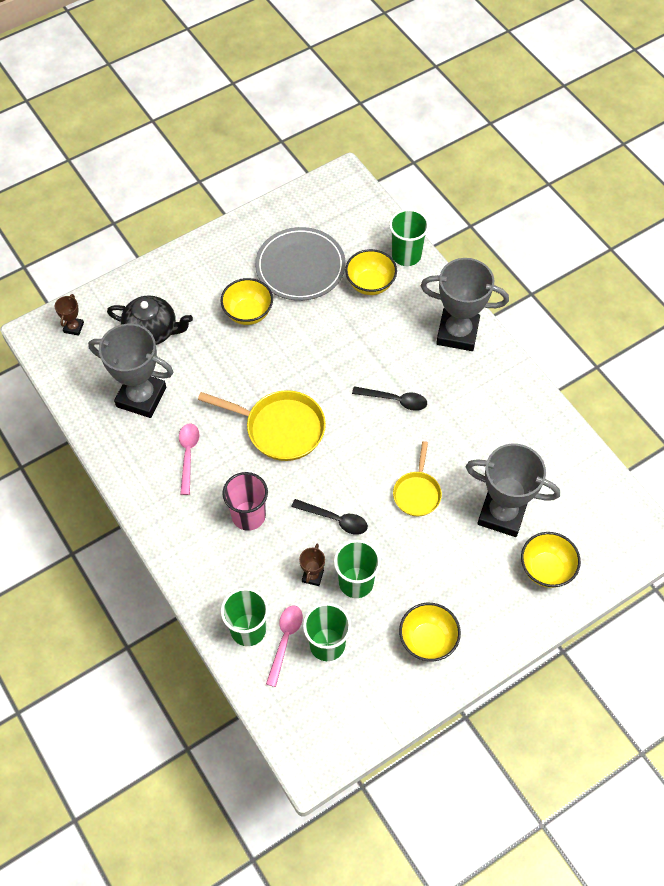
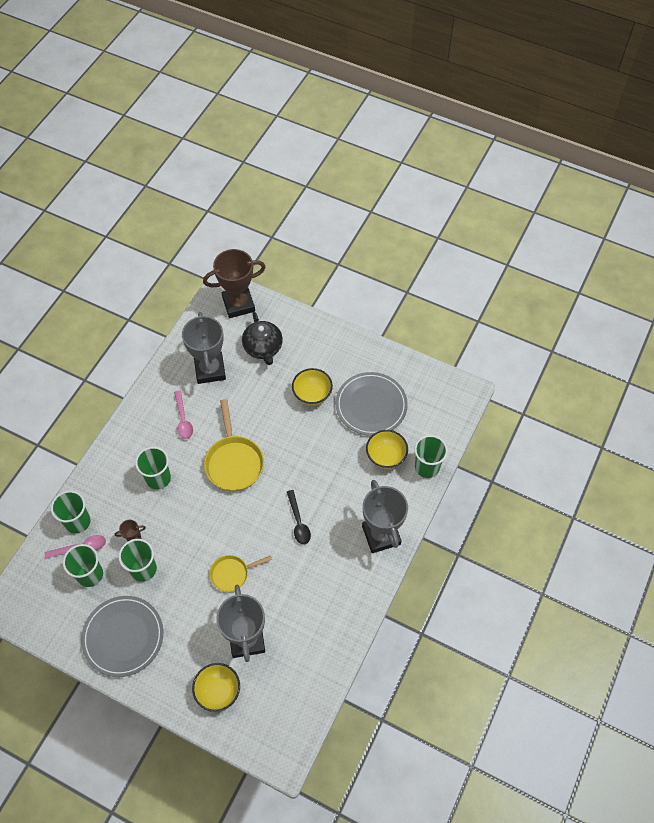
camera: 60 degrees right, 0 degrees up
brown trophy [55,294,84,336] -> brown trophy [203,249,266,318], size x2.29
pink spoon [179,423,199,495] -> pink spoon turned 105 degrees clockwise [174,390,193,439]
pink cup [223,472,268,531] -> green cup [135,447,171,490]
black spoon [291,499,368,535] -> none
yellow bowl [399,603,461,661] -> grey plate [81,596,163,677]

